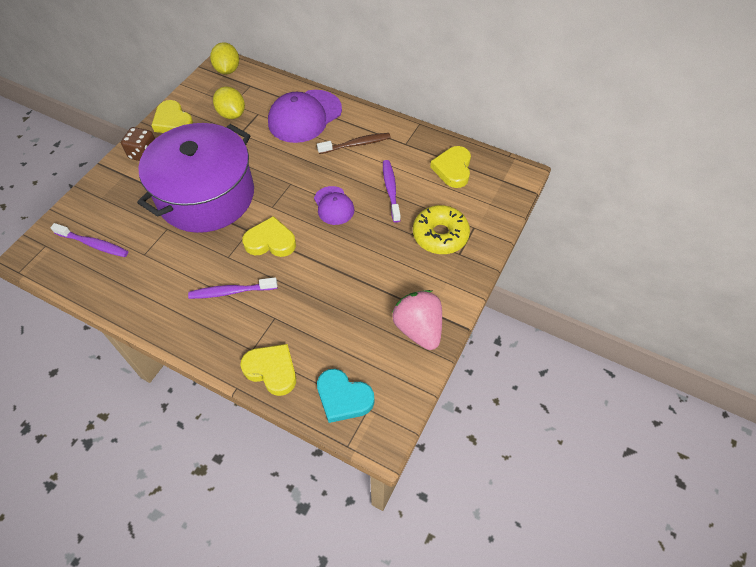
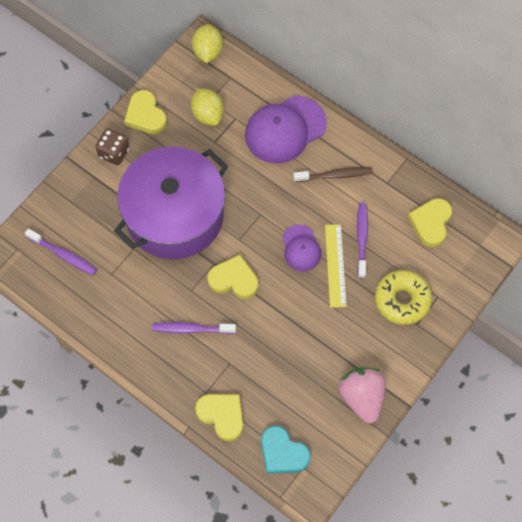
camera: 10 degrees right, 10 degrees up
none -> yellow ruler [325,224,347,308]

